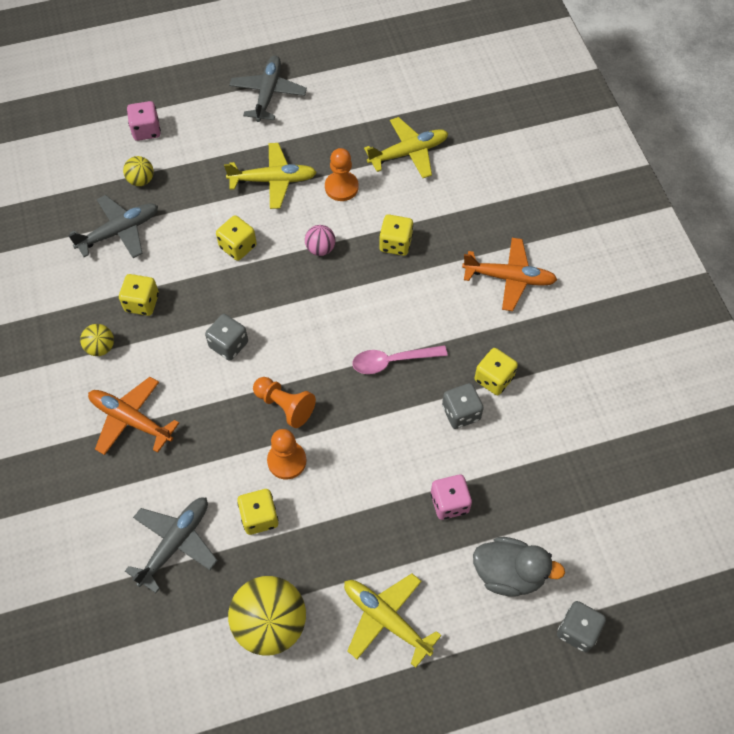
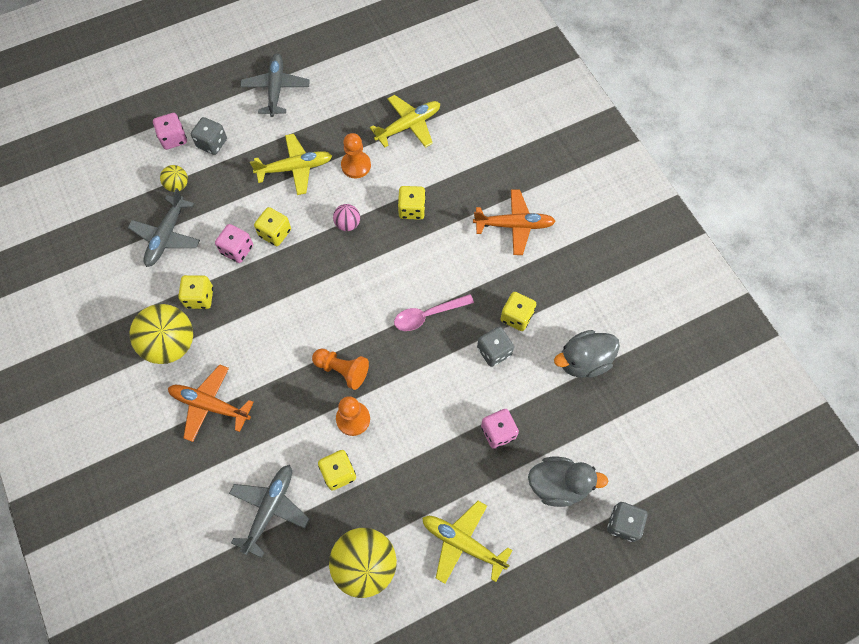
camera: 10 degrees left, 5 degrees up
grey plane [68,195,158,258] -> grey plane turned 150 degrees clockwise [128,188,200,267]
yellow ball [80,324,114,356] -> yellow ball [130,304,193,364], size x2.04
grey dice [205,314,248,361] -> grey dice moved to [191,117,227,155]
none -> pink dice [215,224,253,263]
none -> grey duck [554,330,620,378]

